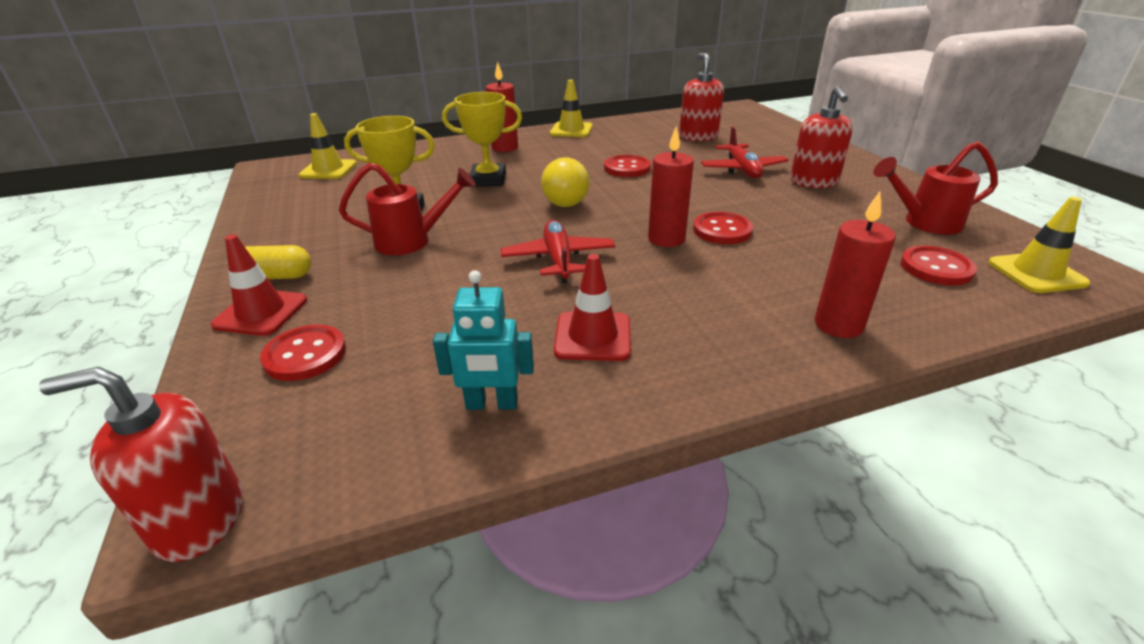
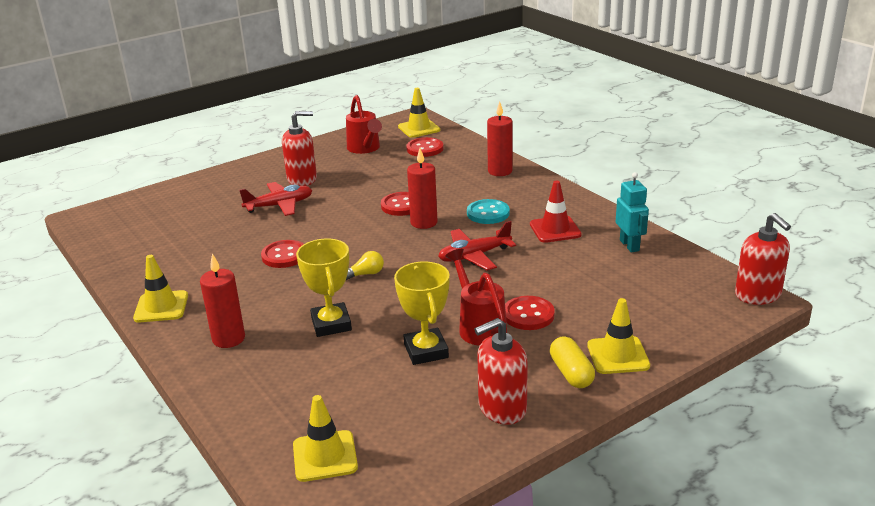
camera: 105 degrees left, 5 degrees down
red traffic cone [211,235,307,336] -> yellow traffic cone [587,298,650,374]
red button [260,325,346,381] -> red button moved to [505,296,555,330]
yellow light bulb [541,157,590,207] -> yellow light bulb [346,251,384,280], size x0.55
red soap dispenser [679,53,724,141] -> red soap dispenser moved to [474,318,528,425]
none -> turquoise button [467,199,510,224]

